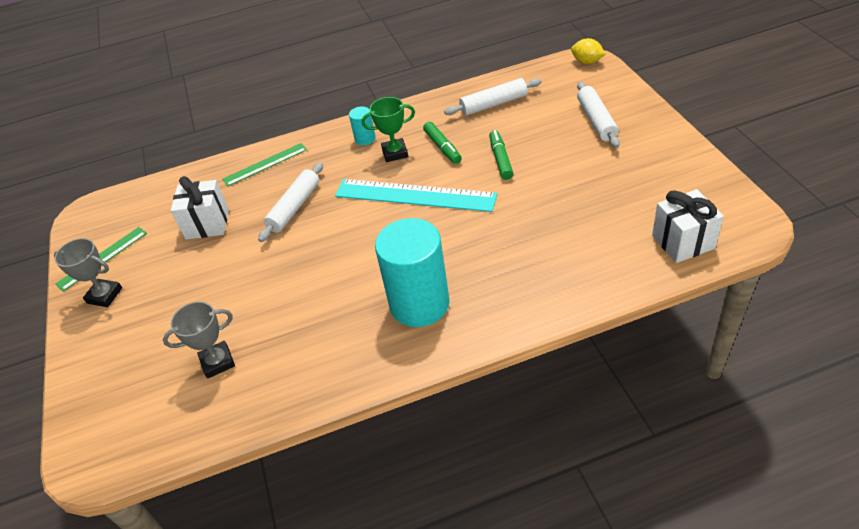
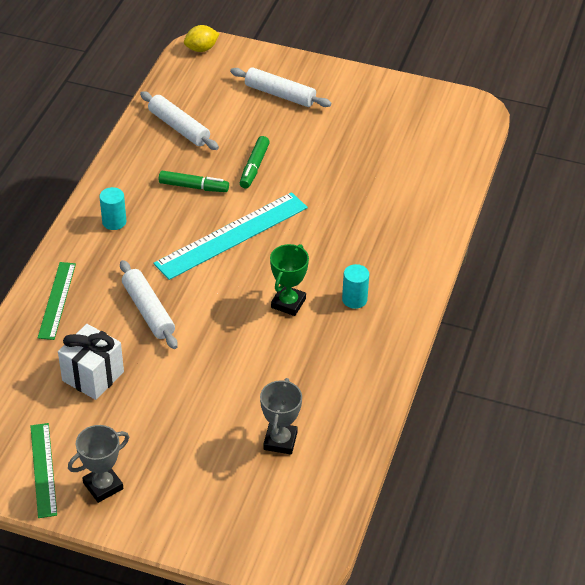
camera: 60 degrees left, 0 degrees up
green trophy [362,97,415,162] -> green trophy moved to [270,244,309,316]
turquoise cylinder [375,218,450,327] -> turquoise cylinder [342,264,369,309], size x0.45
white rolling pin [444,78,542,115] -> white rolling pin turned 60 degrees counterclockwise [140,91,219,150]
green marker [489,130,513,180] -> green marker turned 105 degrees counterclockwise [240,136,270,188]
white gift [652,189,724,263] -> none

